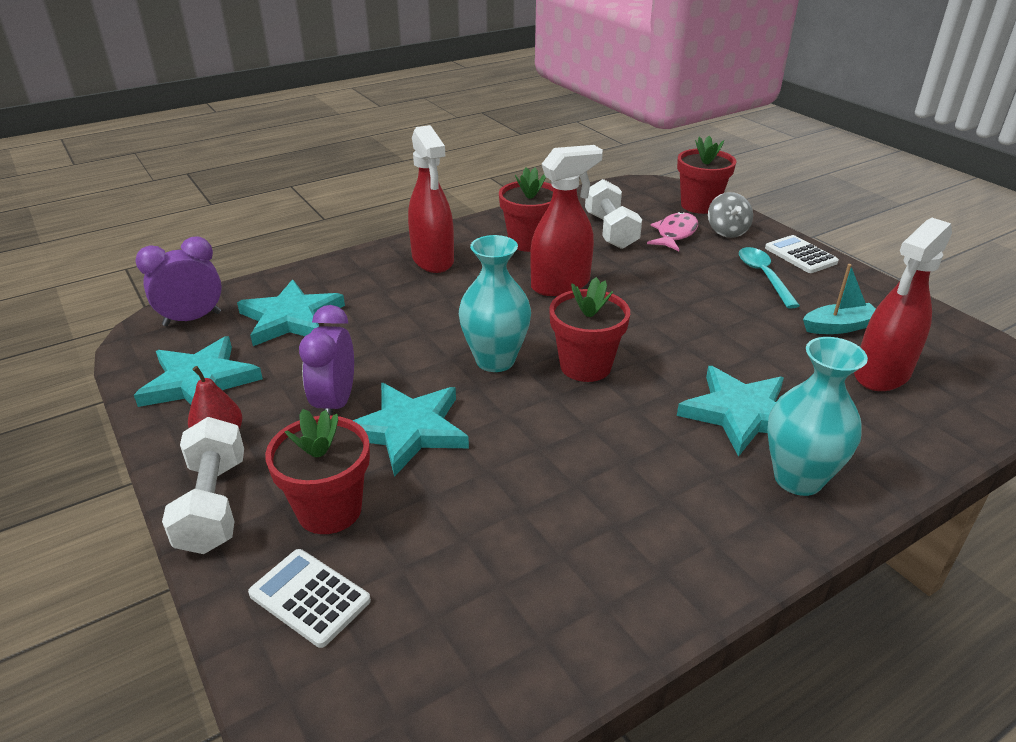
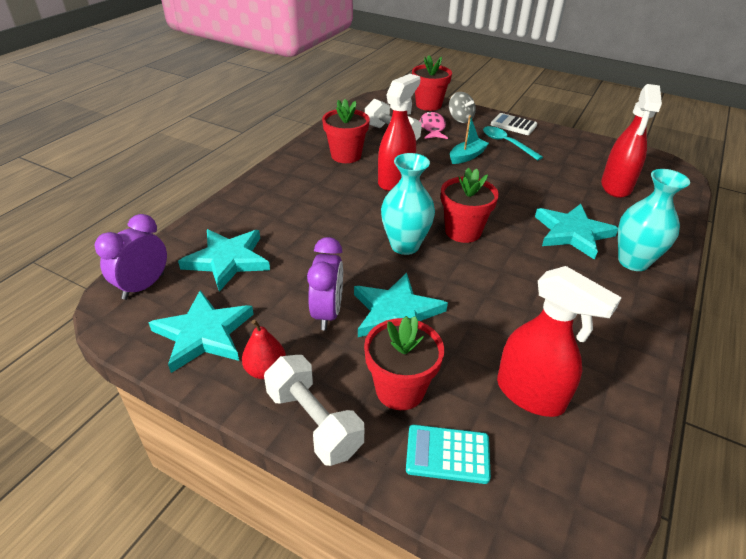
camera: 30 degrees left, 5 degrees up
white calculator [248,549,371,648] -> turquoise calculator [406,425,491,484]
purple clock [299,305,354,416] -> purple clock turned 150 degrees counterclockwise [307,237,343,330]
red spray bottle [408,125,454,273] -> red spray bottle moved to [497,266,622,417]
turquoise boat [803,264,876,334] -> turquoise boat moved to [450,115,489,164]

